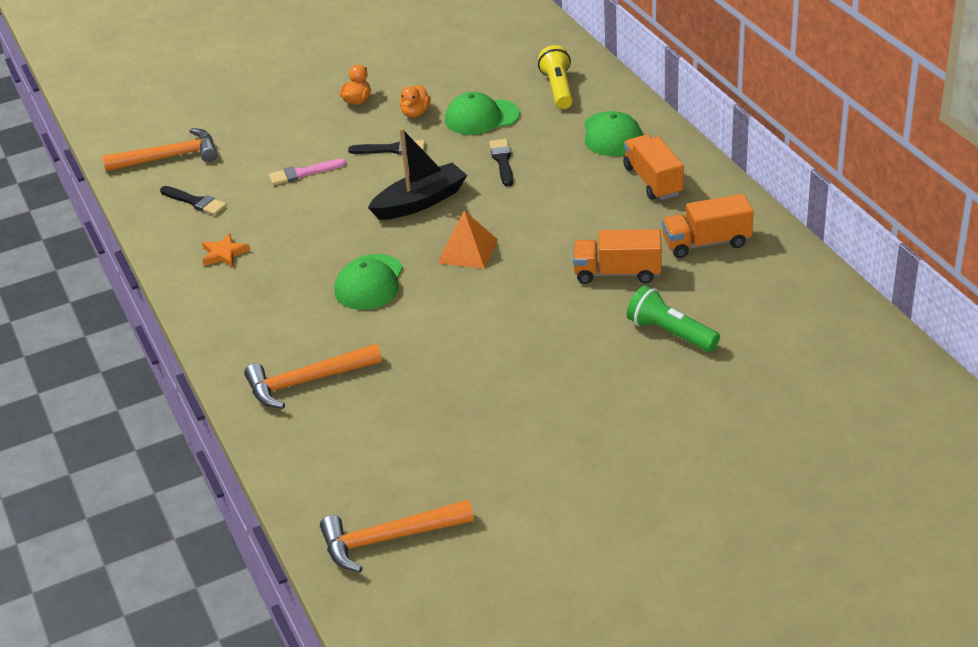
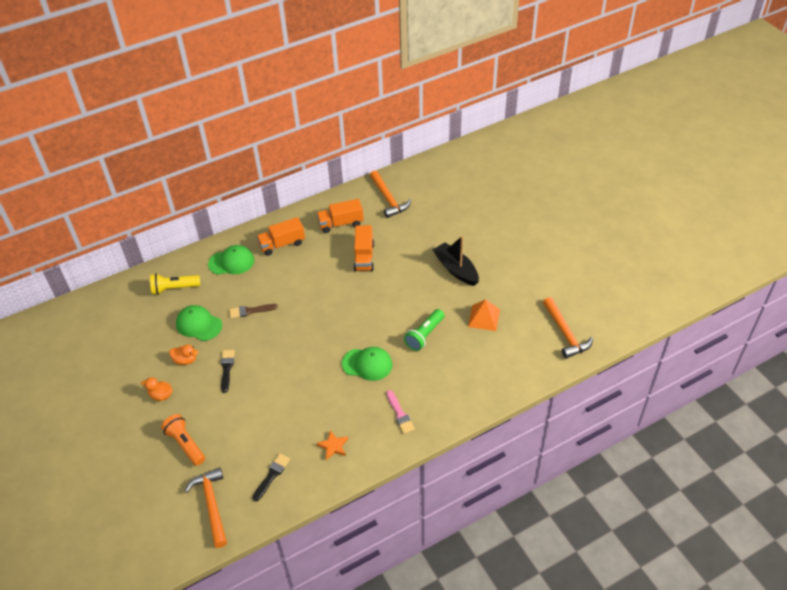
camera: 95 degrees left, 10 degrees up
orange hammer [244,344,382,409] -> orange hammer moved to [370,170,411,218]
pink brush [269,158,346,185] -> pink brush moved to [387,390,415,434]
black boat [368,128,467,220] -> black boat moved to [433,236,479,286]
orange pyramid [438,211,498,269] -> orange pyramid moved to [468,299,500,331]
green cap [445,92,520,135] -> green cap turned 135 degrees clockwise [176,305,222,341]
black brush [489,139,513,186] -> brown brush [229,304,278,318]
green flashlight [627,285,720,352] -> green flashlight moved to [404,309,444,351]
orange truck [662,194,754,258] -> orange truck turned 90 degrees clockwise [317,199,364,233]
none -> orange flashlight [161,414,205,466]

